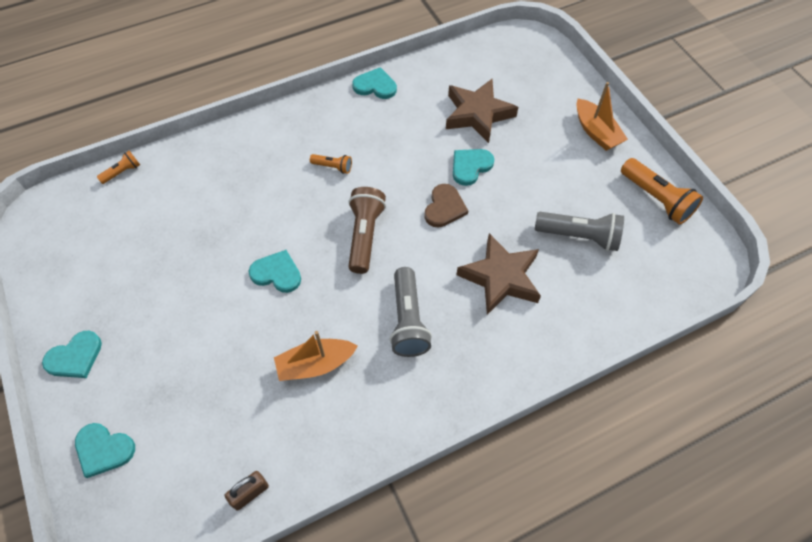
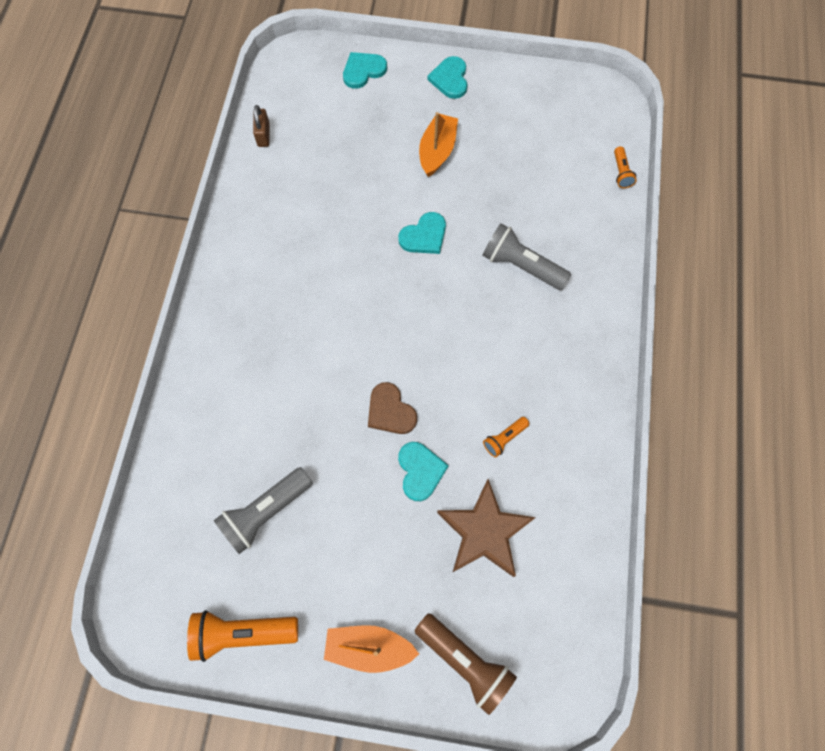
camera: 125 degrees right, 10 degrees up
orange boat [274,331,358,381] -> orange boat moved to [419,112,458,177]
orange flashlight [310,154,352,174] -> orange flashlight moved to [483,417,529,457]
brown flashlight [348,187,386,274] -> brown flashlight moved to [414,613,517,715]
turquoise heart [352,67,397,99] -> none
grey flashlight [390,267,432,357] -> grey flashlight moved to [482,223,571,290]
brown star [457,233,541,315] -> none

